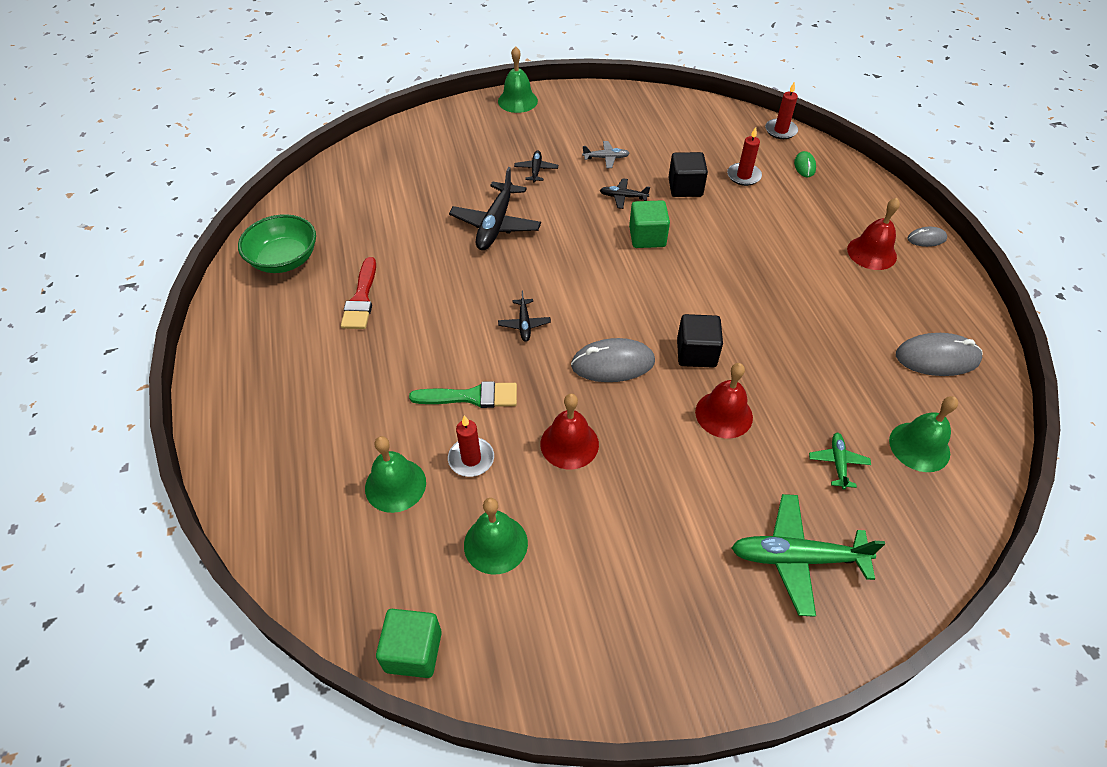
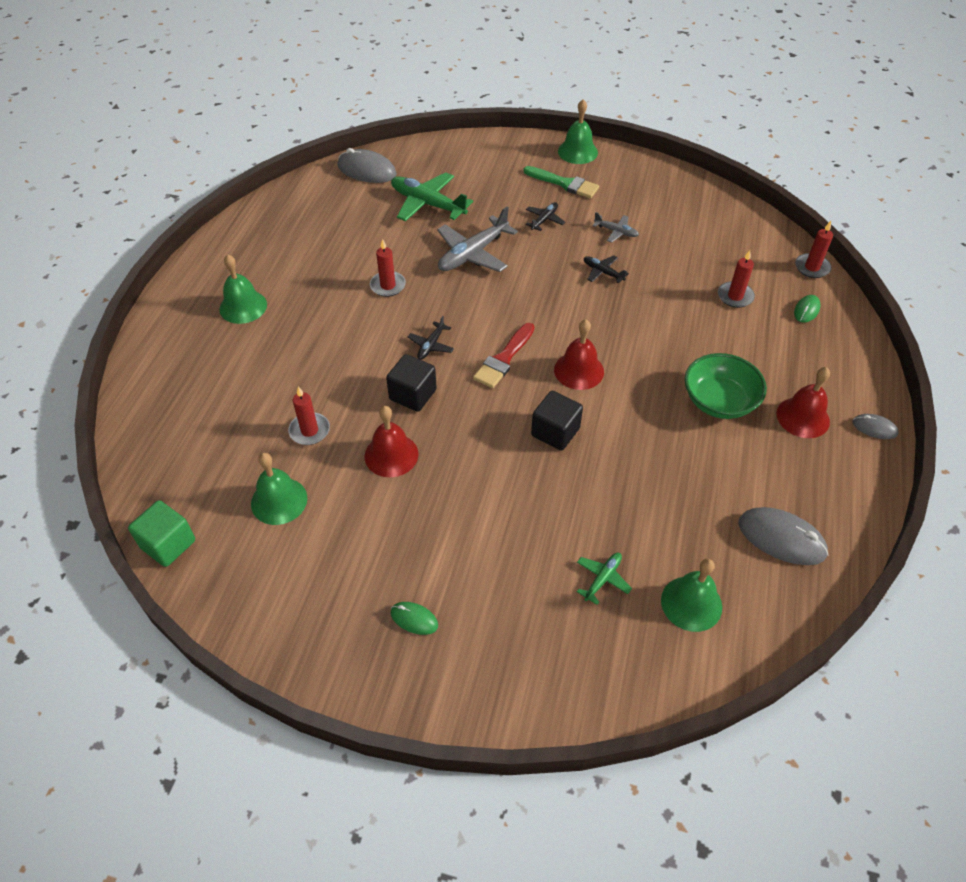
camera: 30 degrees right, 0 degrees up
green bowl [238,214,316,273] -> green bowl moved to [685,353,767,419]
red brush [341,257,376,329] -> red brush moved to [473,323,535,388]
green bell [365,436,426,513] -> green bell moved to [219,254,267,324]
green brush [409,381,517,408] -> green brush moved to [523,166,599,198]
black plane [449,167,541,250] -> grey plane [437,206,518,272]
grey mouse [571,338,655,382] -> grey mouse moved to [337,148,397,183]
green cube [629,200,670,248] -> none
black cube [668,152,708,197] -> black cube moved to [386,354,437,412]
red bell [695,363,753,438] -> red bell moved to [554,319,604,390]
green plane [731,494,885,617] -> green plane moved to [391,172,473,221]
none -> red candle [370,239,406,297]
none -> green mouse [391,602,438,635]

